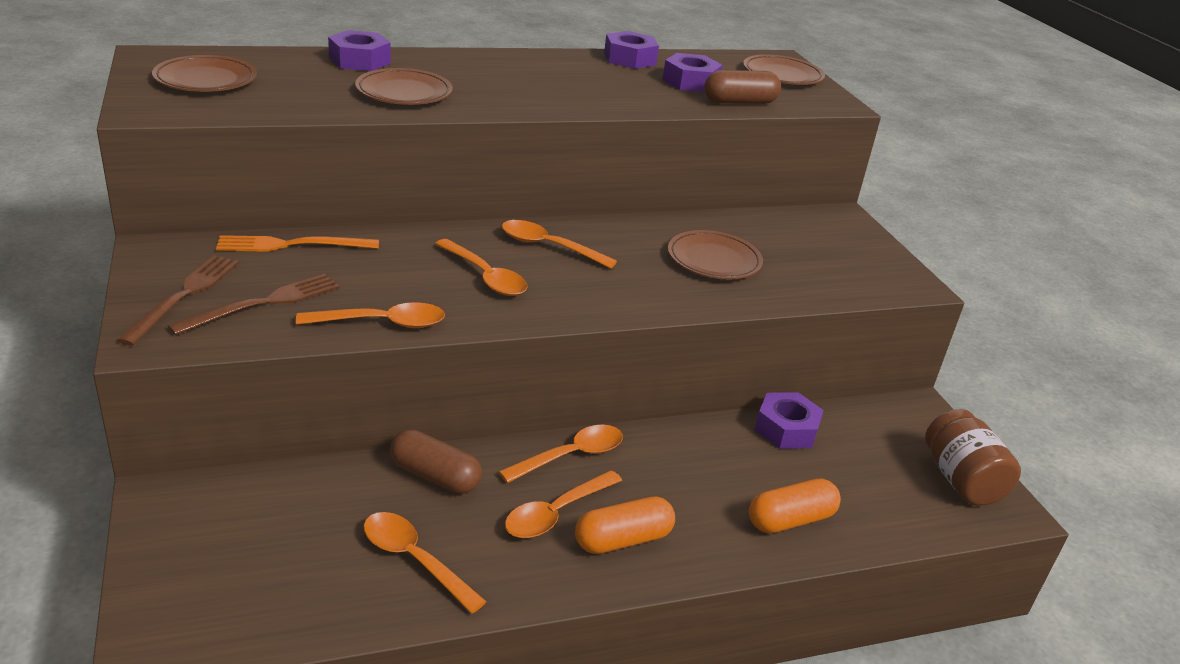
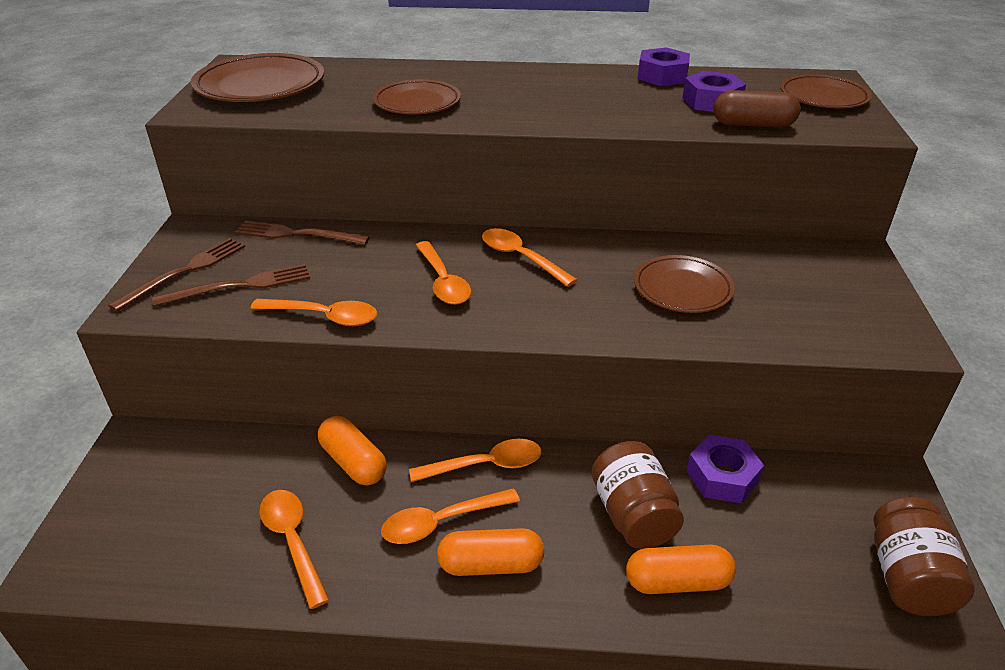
camera: 25 degrees right, 5 degrees up
brown plate [152,55,257,92] -> brown plate [191,53,324,102], size x1.53
orange fork [216,235,379,252] -> brown fork [235,221,370,245]
purple nut [328,30,391,71] -> none
brown capsule [390,429,482,494] -> orange capsule [318,416,387,486]
none -> brown jar [592,441,684,549]

